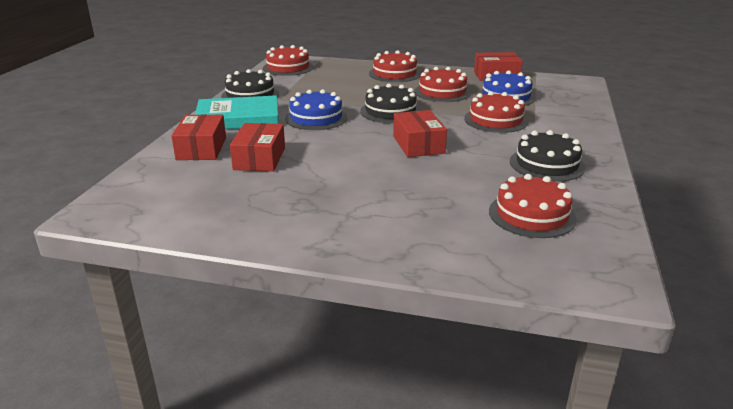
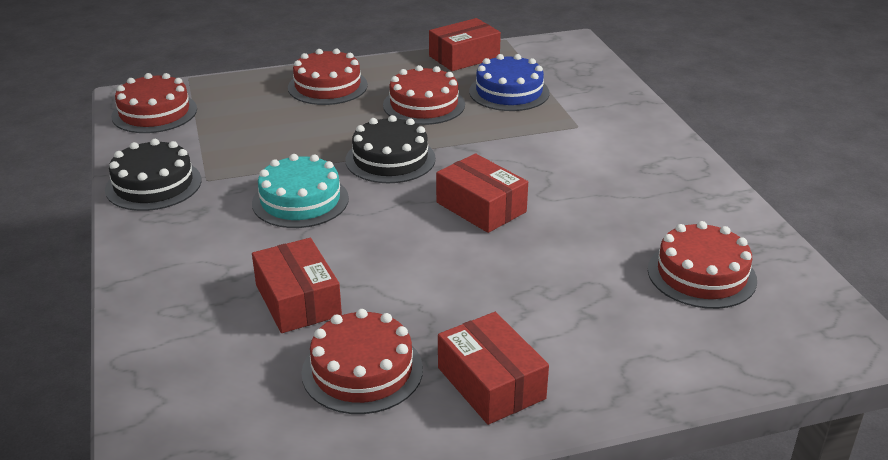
camera: 30 degrees left, 5 degrees up
red box [171,114,226,160] -> red box moved to [438,312,549,425]
turquoise book [195,95,279,129] -> none
blue cake [285,89,347,130] -> turquoise cake [252,154,349,228]
red cake [464,91,528,133] -> red cake moved to [301,309,423,414]
black cake [510,130,586,182] -> none

